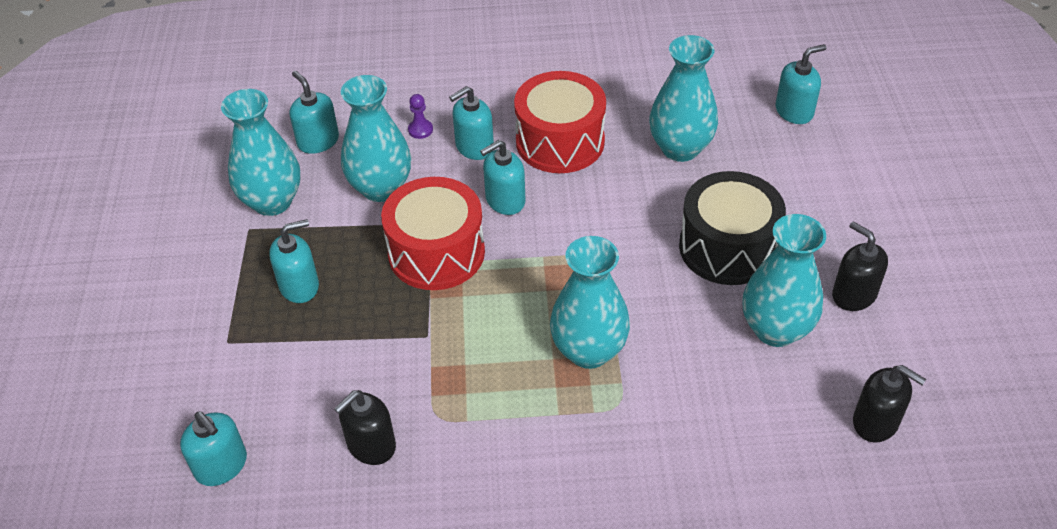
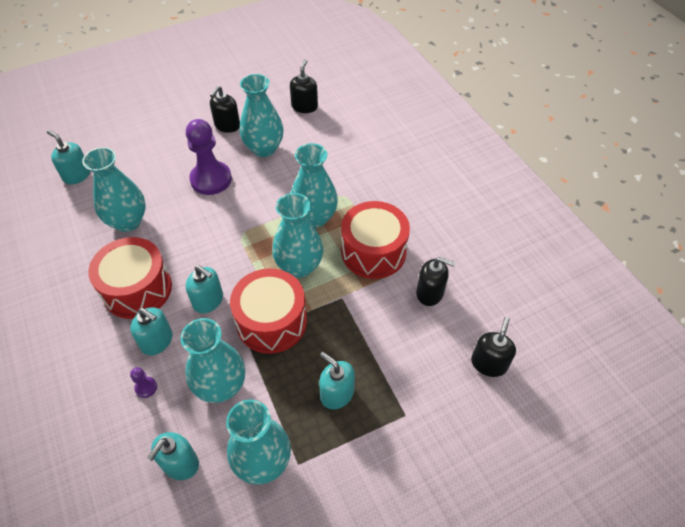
camera: 115 degrees left, 5 degrees up
turquoise soap dispenser [180,412,247,486] -> black soap dispenser [471,317,516,377]
black drum [679,171,786,285] -> purple pawn [186,119,232,195]
none -> turquoise vase [272,193,323,278]
none -> red drum [341,201,410,279]

